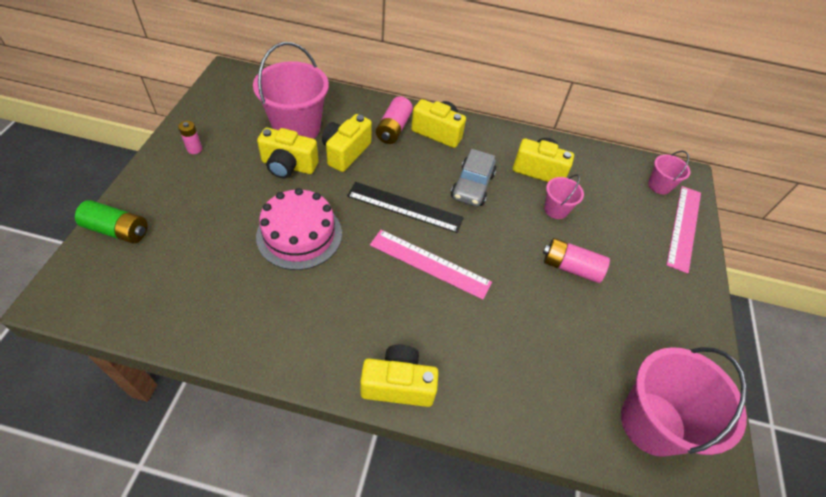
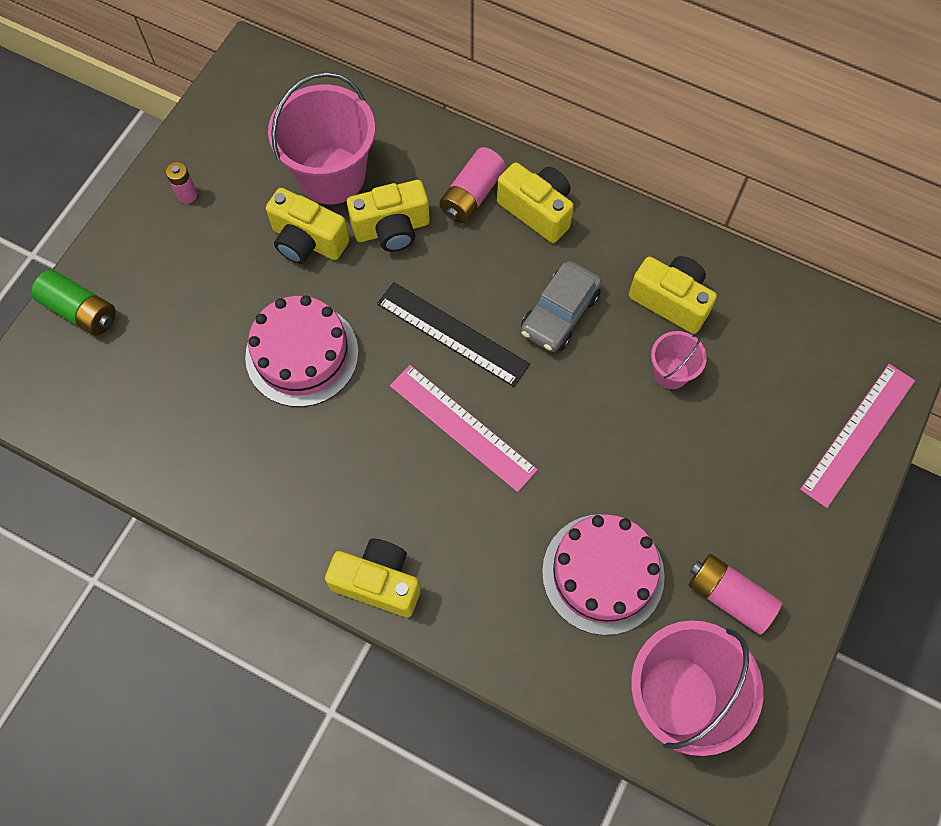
camera: 20 degrees right, 15 degrees up
yellow camera [322,114,372,172] -> yellow camera turned 150 degrees counterclockwise [347,180,430,252]
pink battery [543,238,610,283] -> pink battery moved to [689,554,782,635]
pink bucket [648,151,690,194] -> none
none -> pink cake [542,514,665,635]

